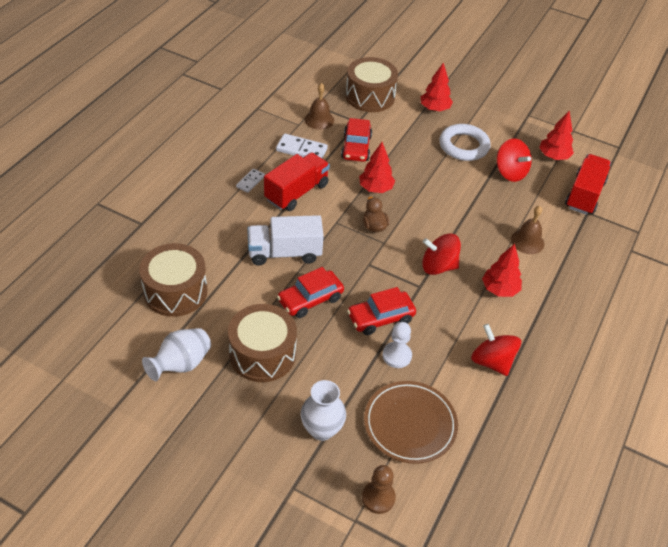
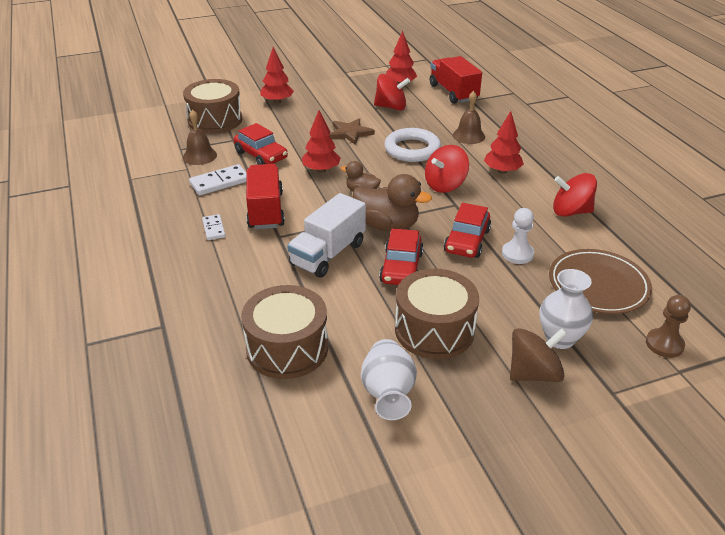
camera: 45 degrees left, 10 degrees down
white ring [439,124,491,161] -> white ring moved to [384,128,441,162]
none -> brown star [329,118,375,145]
none -> brown duck [353,174,432,231]
none -> brown spinning top [510,328,567,382]

